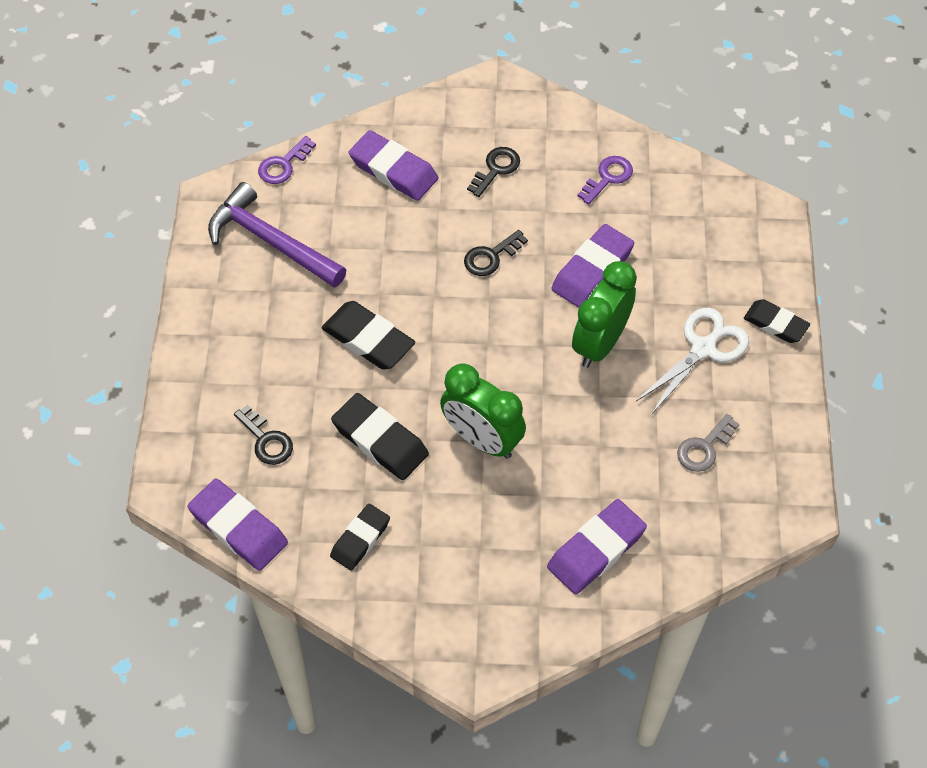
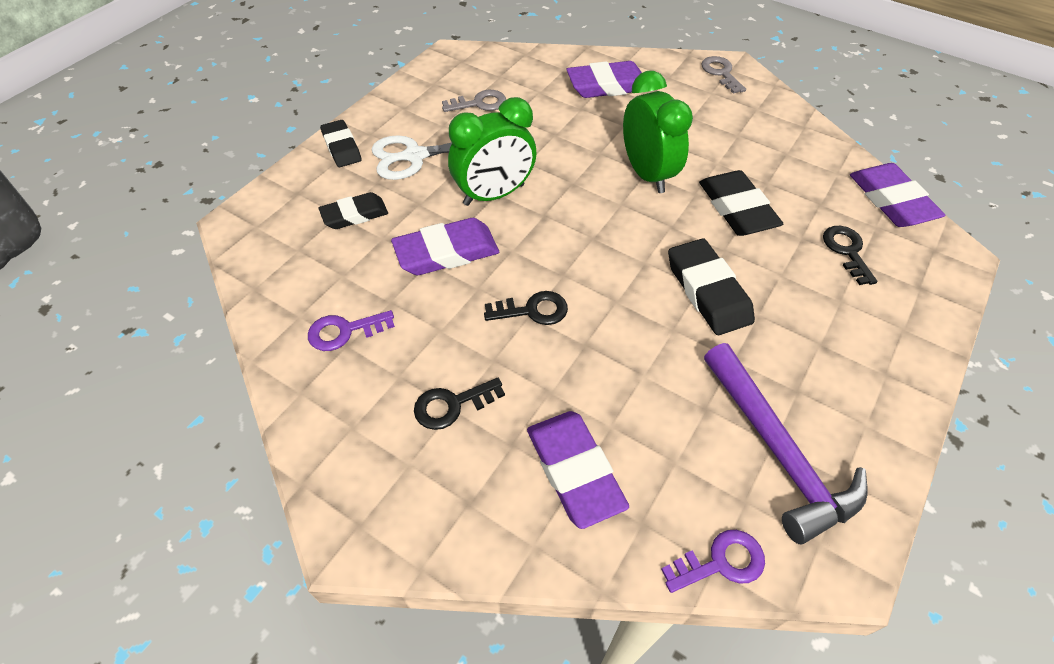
camera: 150 degrees left, 5 degrees down
black eraser [330,503,390,571] -> black eraser moved to [318,192,388,229]
none -> grey key [701,56,746,94]

